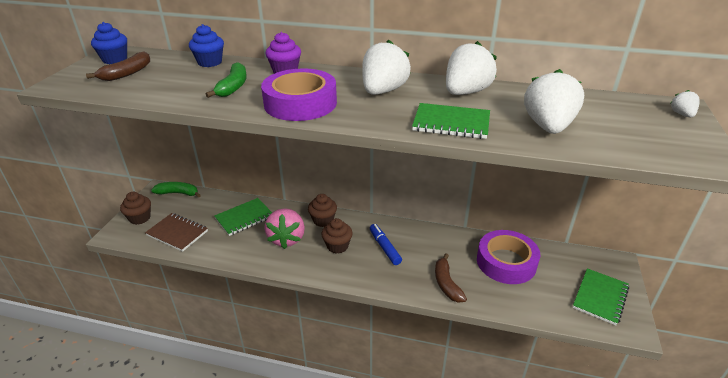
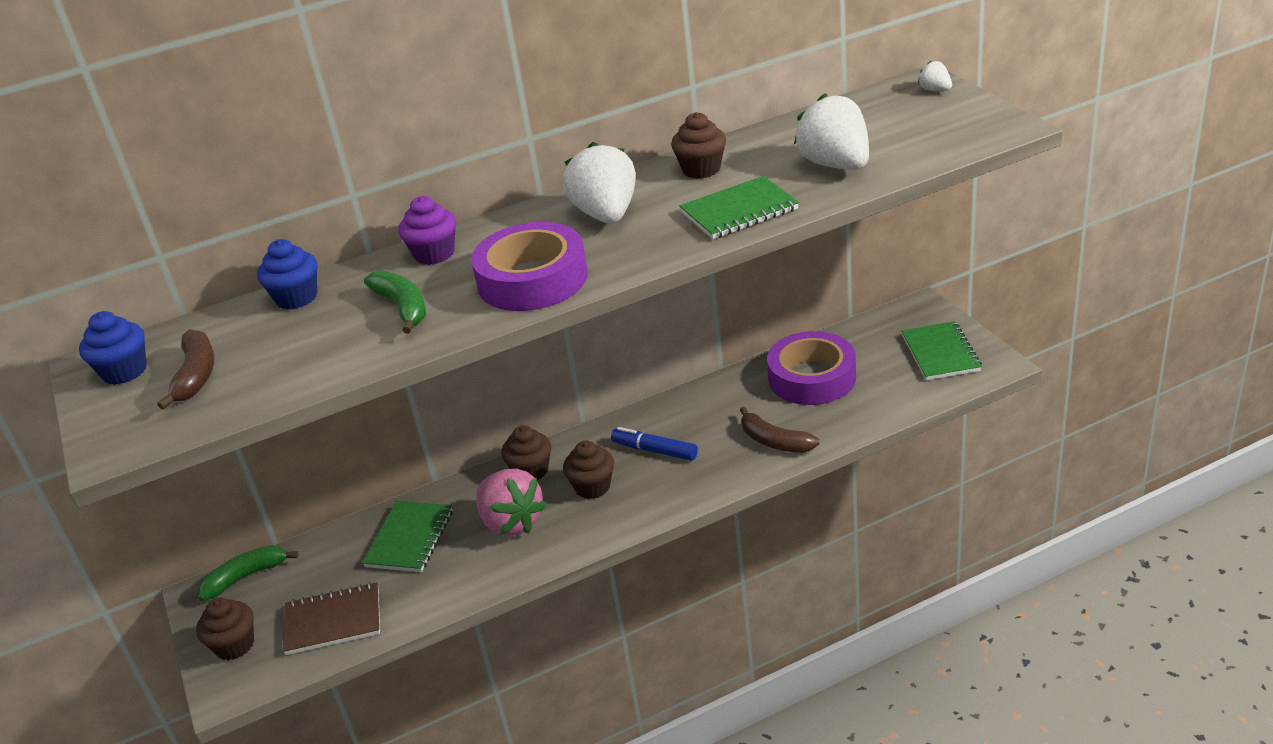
camera: 35 degrees left, 0 degrees up
white strawberry [446,41,497,95] -> brown cupcake [671,112,726,179]

